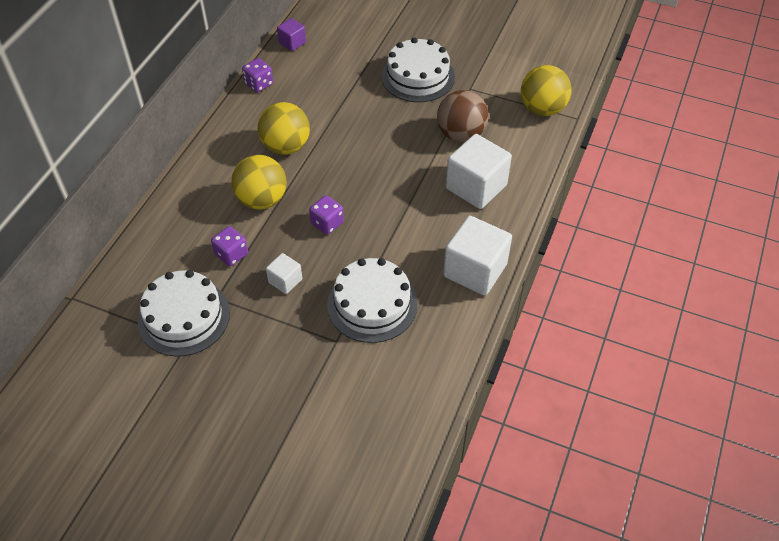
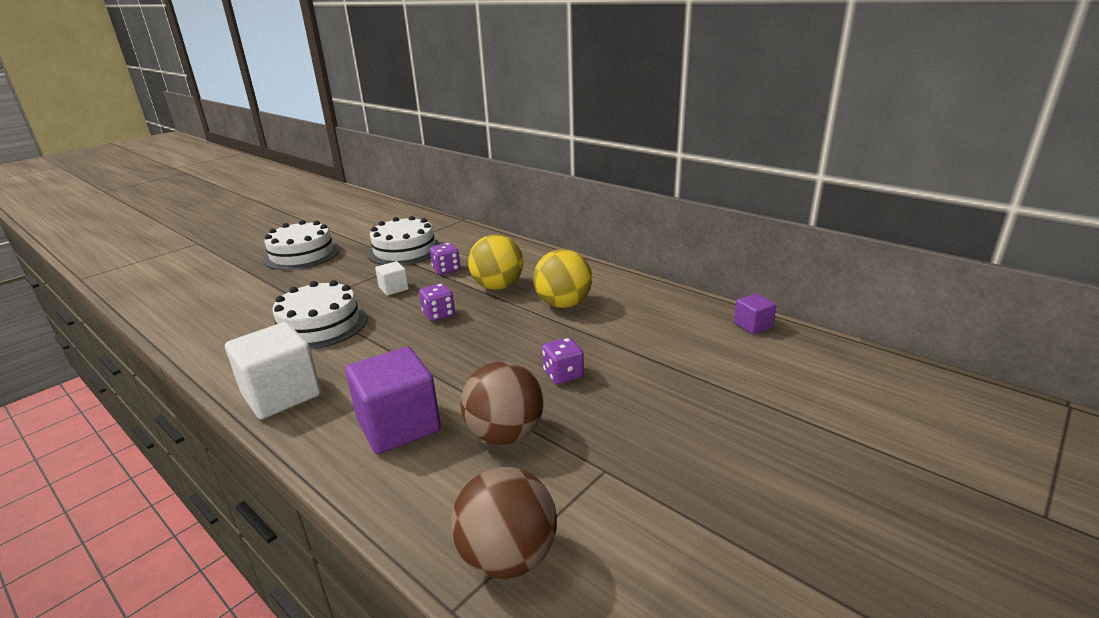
camera: 110 degrees right, 25 degrees down
purple dice [242,58,273,92] -> purple dice moved to [542,337,584,384]
white cake [381,37,455,102] -> white cake moved to [263,220,340,270]
white cube [446,134,512,209] -> purple cube [345,347,441,454]
yellow ball [521,65,571,116] -> brown ball [451,467,557,579]

